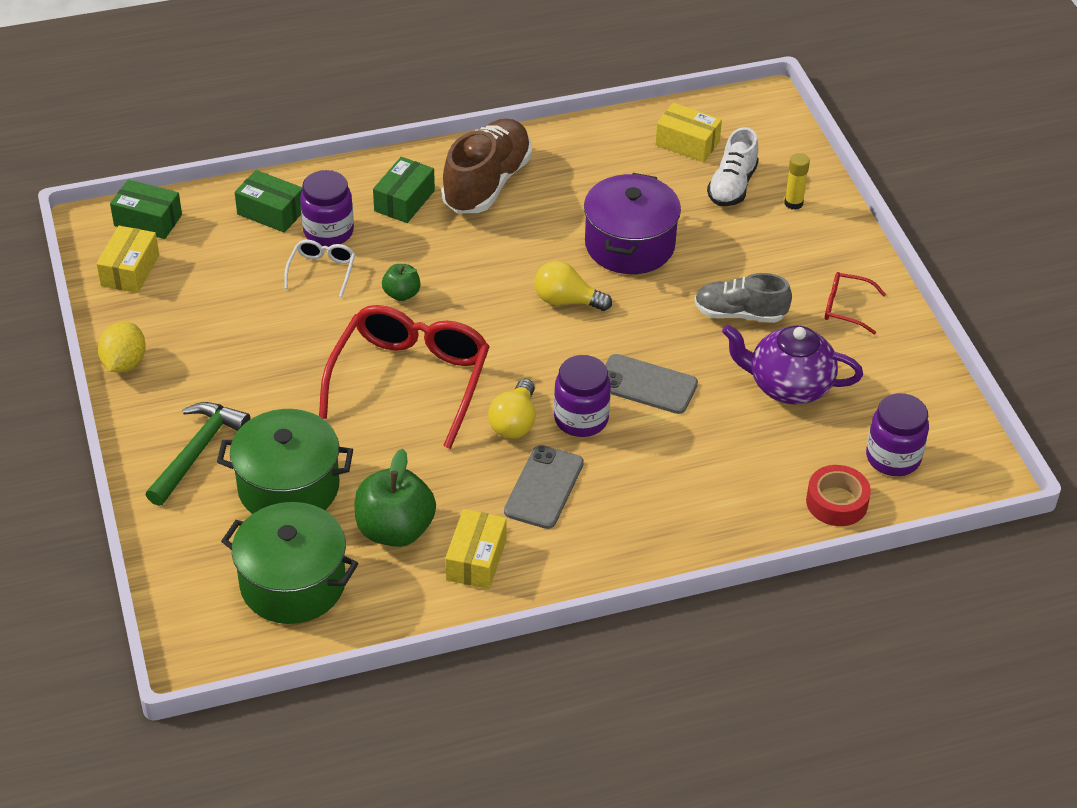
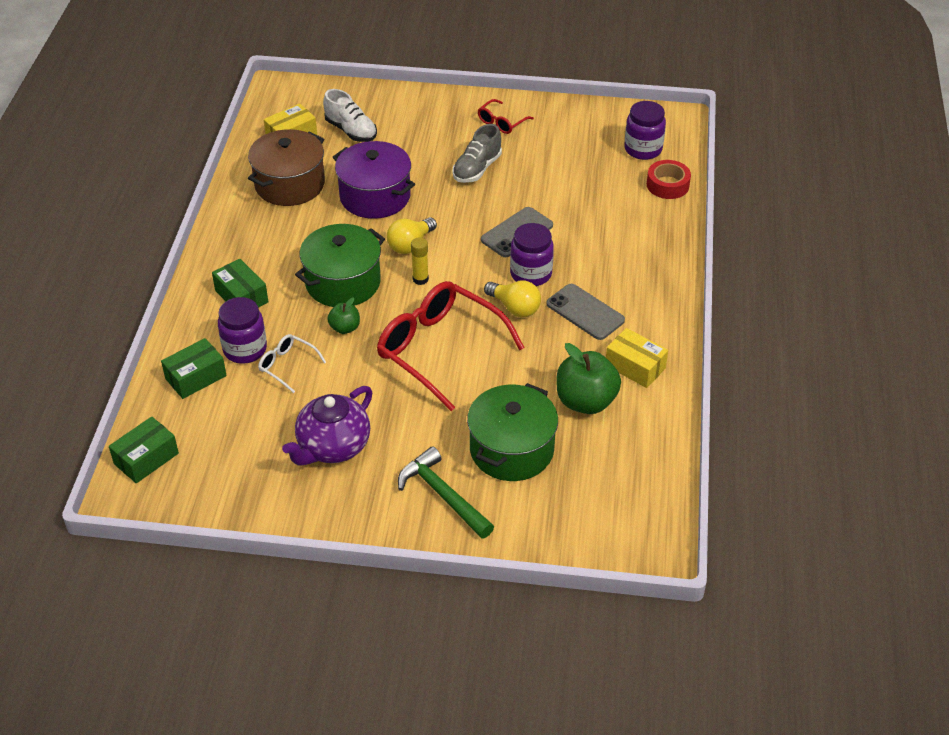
camera: 65 degrees left, 0 degrees up
yellow box [96,226,159,293] -> none
yellow lemon [98,322,146,372] -> none
green pot [221,502,358,624] -> green pot moved to [295,224,385,307]
brown shoe [441,118,532,213] -> none
purple teapot [722,325,863,404] -> purple teapot moved to [282,386,372,466]
yellow glue stick [785,153,810,210] -> yellow glue stick moved to [411,237,429,285]
none -> brown pot [248,129,325,206]

